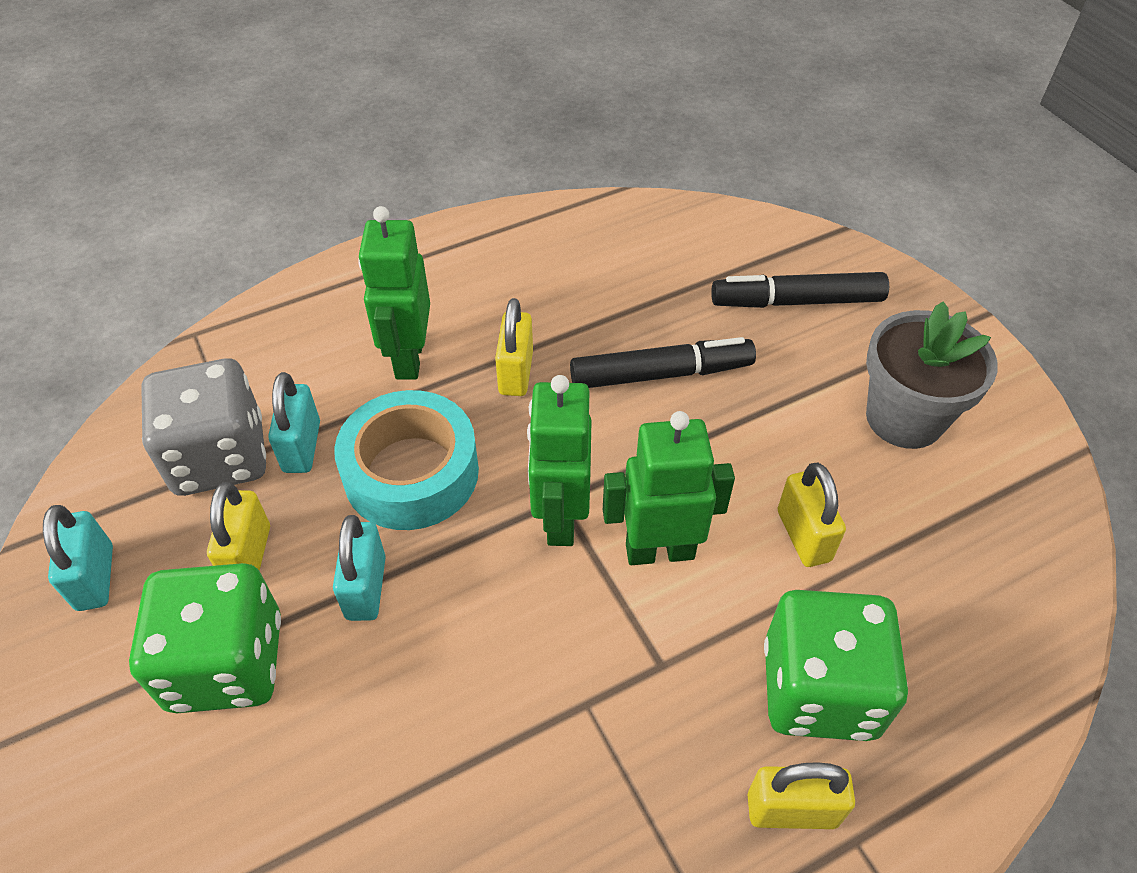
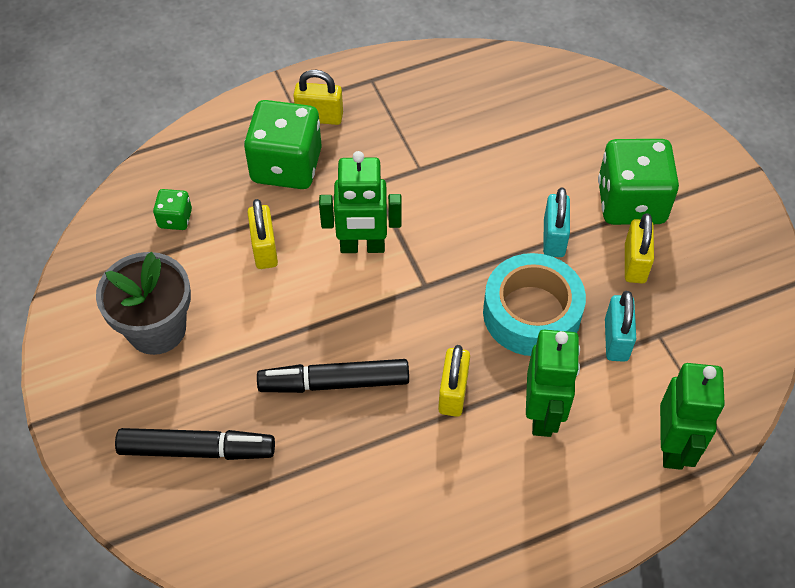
camera: 175 degrees left, 5 degrees up
turquoise padlock [43,505,113,611] -> none
grey dice [141,358,266,496] -> none
green robot [527,375,592,546] -> green robot moved to [660,363,725,470]
none -> green dice [153,189,192,230]

